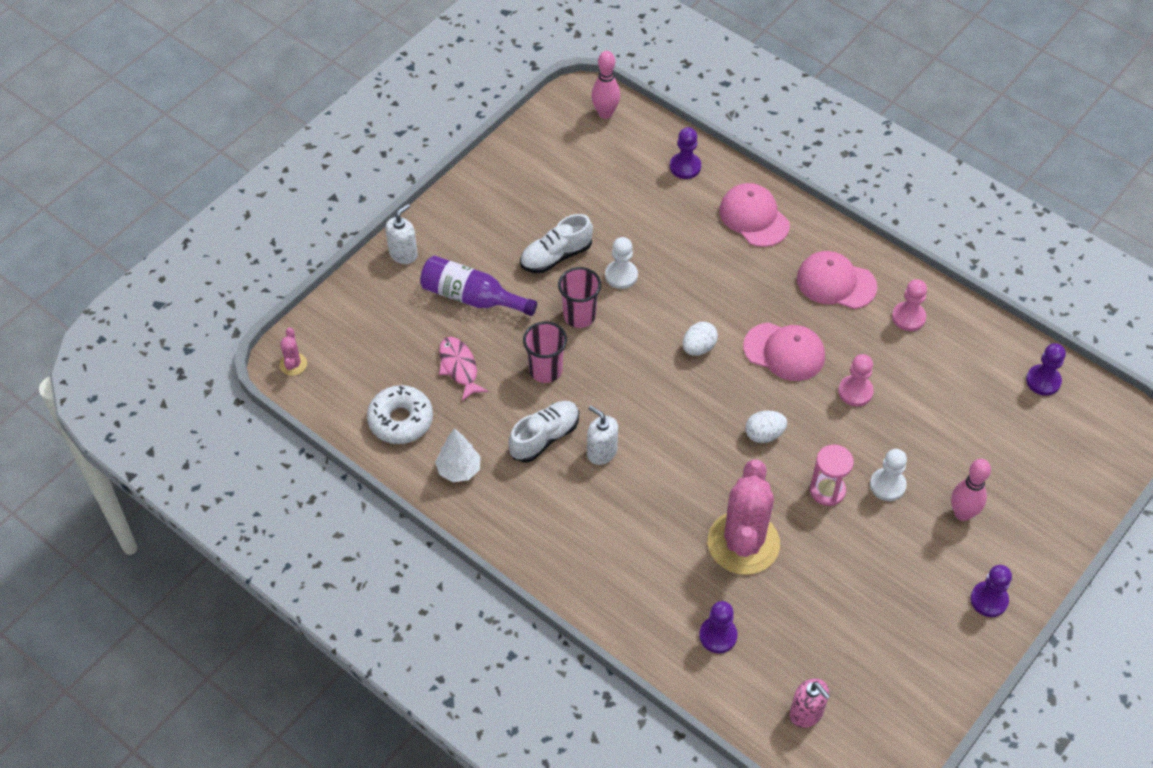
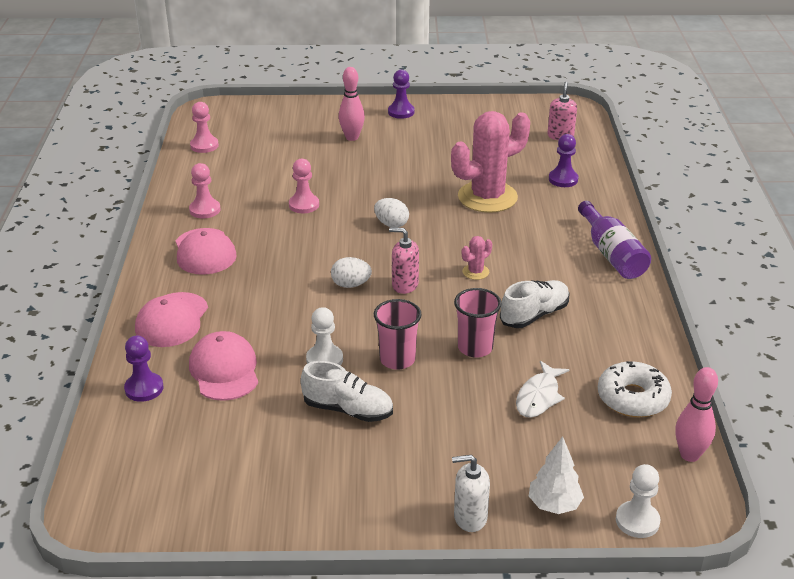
camera: 130 degrees left, 20 degrees down
pink cactus [280,328,307,376] -> pink cactus moved to [462,236,492,280]
purple bottle [420,256,537,316] -> purple bottle moved to [578,201,651,279]
white tree [435,428,481,482] -> white tree moved to [529,436,584,514]
pink fish [439,337,489,401] -> white fish [516,361,569,418]
white shoe [509,401,579,463] -> white shoe turned 135 degrees clockwise [500,280,569,328]
white soap dispenser [587,405,618,465] -> none
pink bowling pin [591,51,620,119] -> pink bowling pin moved to [675,367,718,462]
pink cap [743,322,825,381] -> pink cap moved to [189,331,258,401]
pink hourglass [810,445,854,506] -> none
white pawn [870,449,907,501] -> white pawn moved to [616,464,661,538]
purple pawn [1026,343,1066,396] -> pink pawn [190,102,219,153]
none -> pink soap dispenser [389,227,419,294]

